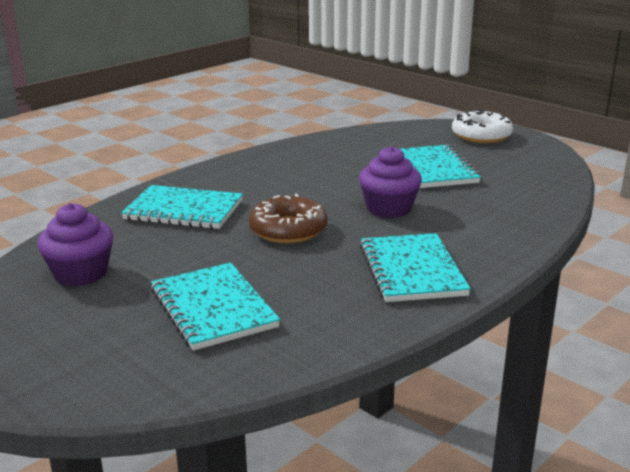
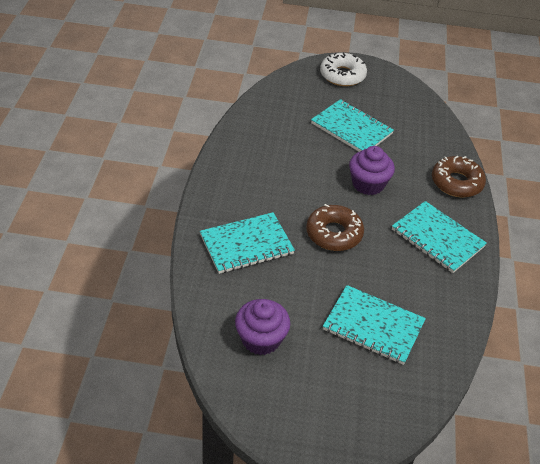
camera: 40 degrees left, 20 degrees up
none -> brown donut [432,156,486,197]

